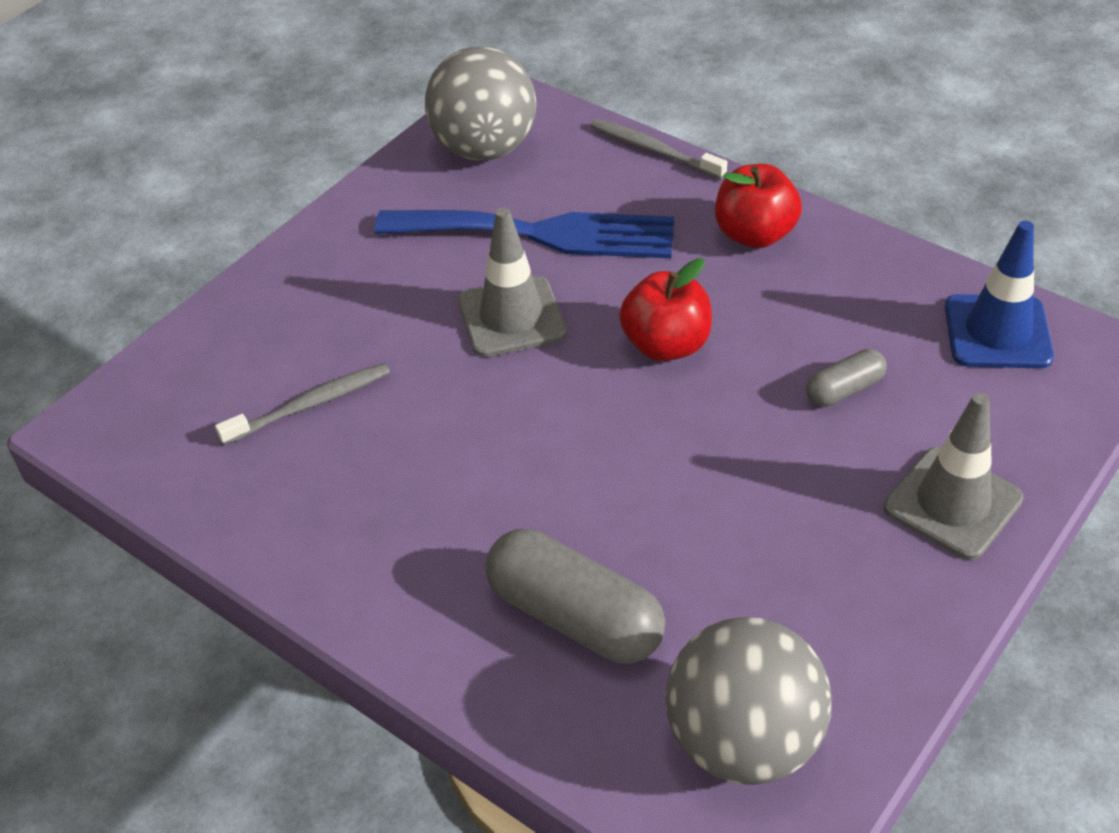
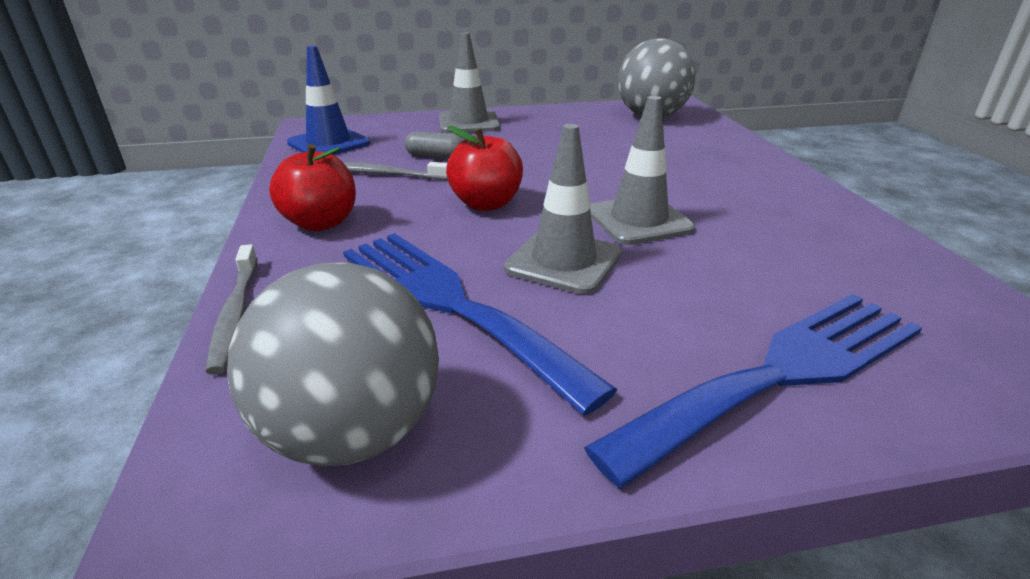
camera: 140 degrees left, 15 degrees down
grey toothbrush [215,363,390,445] -> grey toothbrush moved to [343,162,448,180]
grey capsule [486,529,665,664] -> none
none -> blue fork [584,294,922,488]
none -> grey traffic cone [590,96,695,245]

